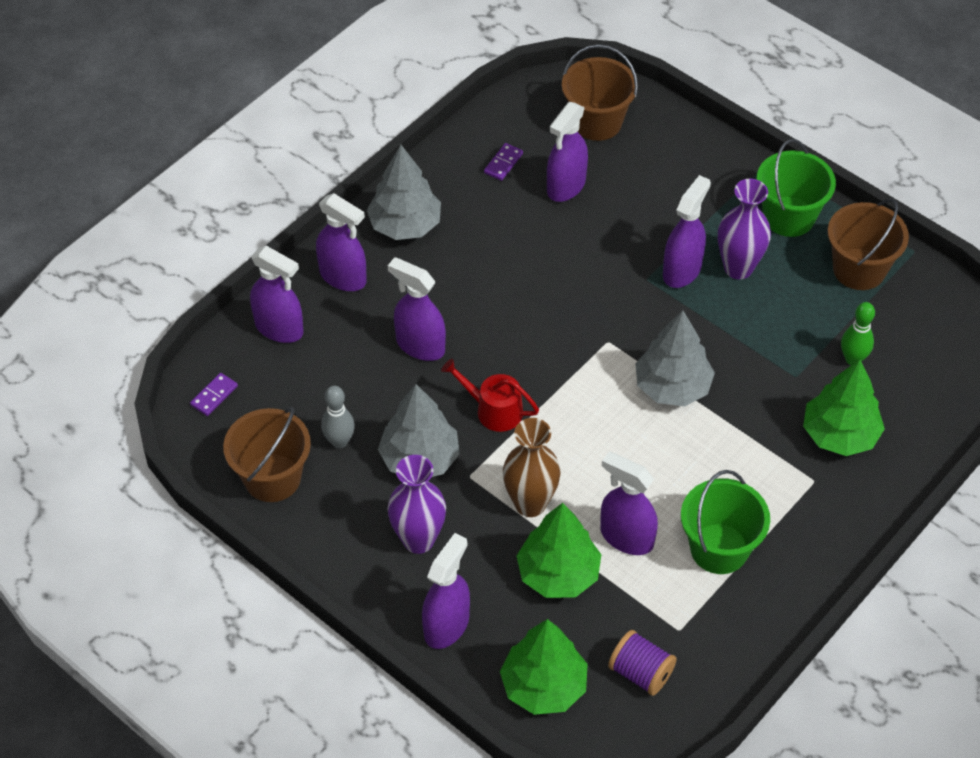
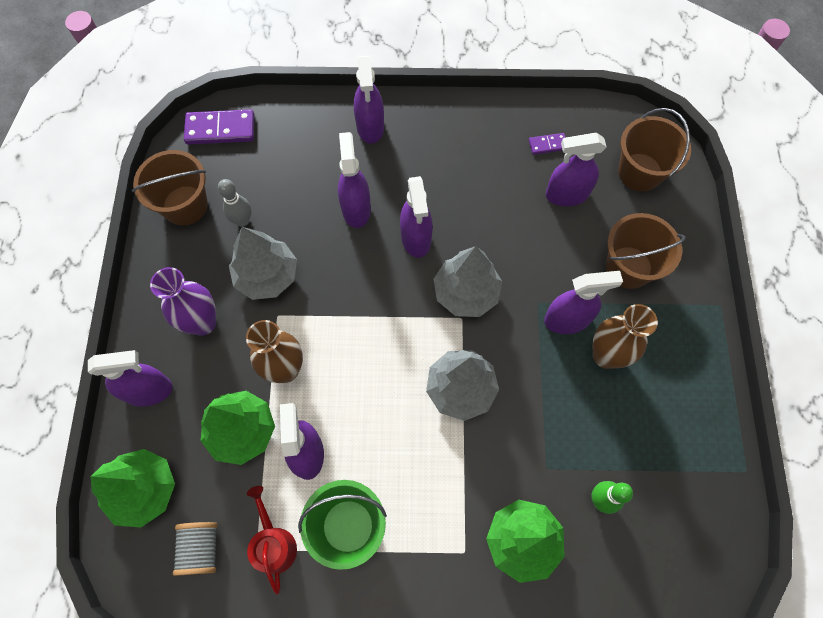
camera: 50 degrees right, 15 degrees up
purple domino [190,373,238,416] -> purple domino [184,109,254,145], size x1.88
purple spray bottle [250,246,304,343] -> purple spray bottle moved to [400,176,433,258]
grey tree [367,145,441,240] -> grey tree moved to [433,246,502,317]
red watering can [441,359,539,432] -> red watering can moved to [247,486,297,594]
purple spool [608,630,677,696] -> grey spool [173,522,217,576]
purple vase [718,179,771,279] -> brown vase [593,304,658,369]
green bucket [757,139,836,237] -> none
brown bucket [828,198,909,290] -> brown bucket moved to [606,213,686,289]

